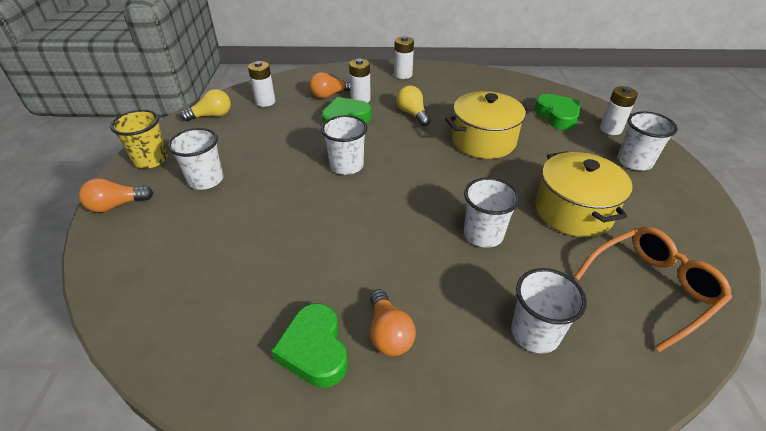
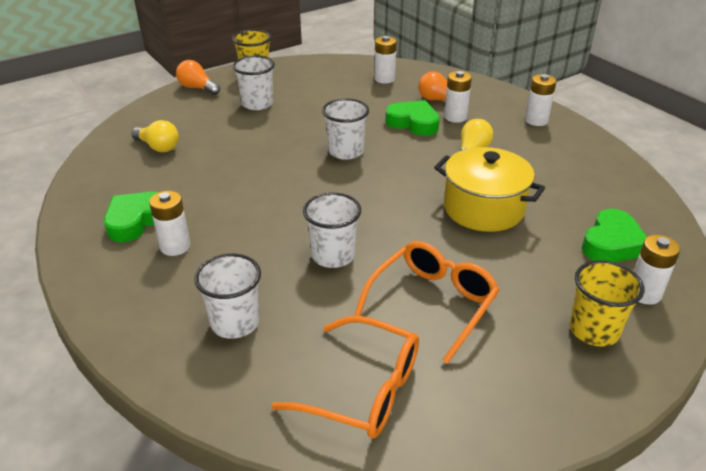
camera: 55 degrees right, 5 degrees down
yellow light bulb [180,89,231,121] -> yellow light bulb moved to [131,120,179,152]
orange light bulb [370,289,416,356] -> white battery [149,191,190,256]
yellow pot [535,151,633,237] -> orange glasses [354,241,499,364]
white cup [618,111,678,170] -> yellow cup [569,260,644,347]

